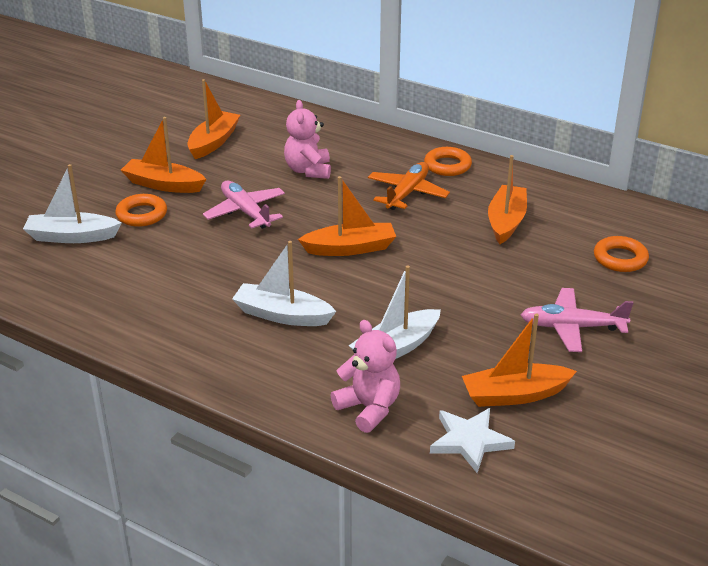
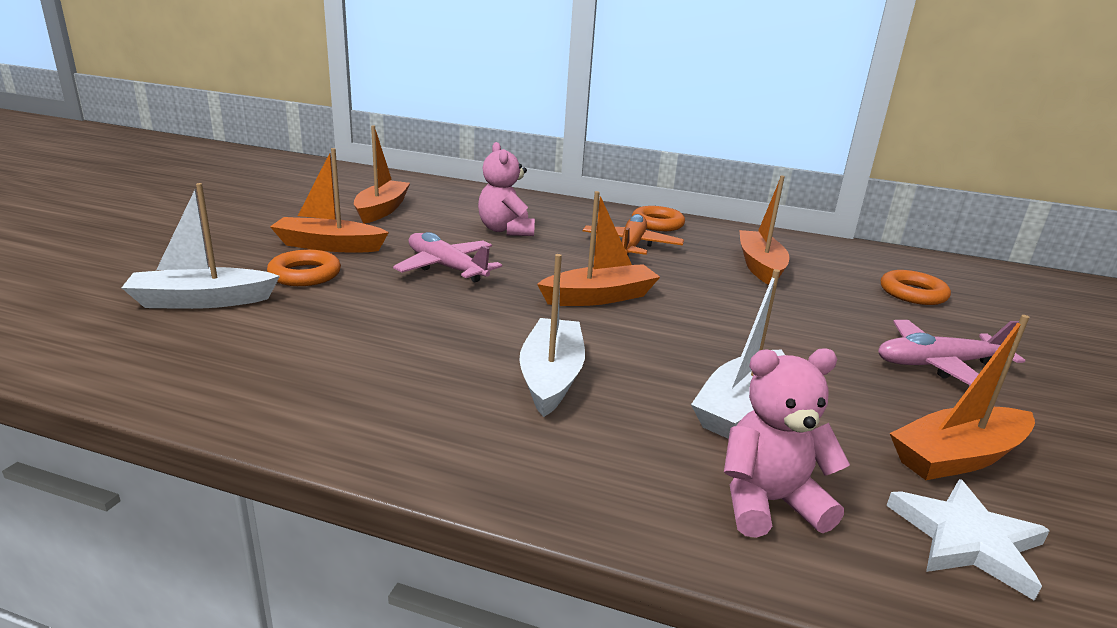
camera: 15 degrees left, 10 degrees down
white boat [232,241,336,326] -> white boat turned 90 degrees clockwise [519,254,585,417]
pink teddy bear [331,320,400,433] -> pink teddy bear turned 45 degrees counterclockwise [724,348,850,538]

